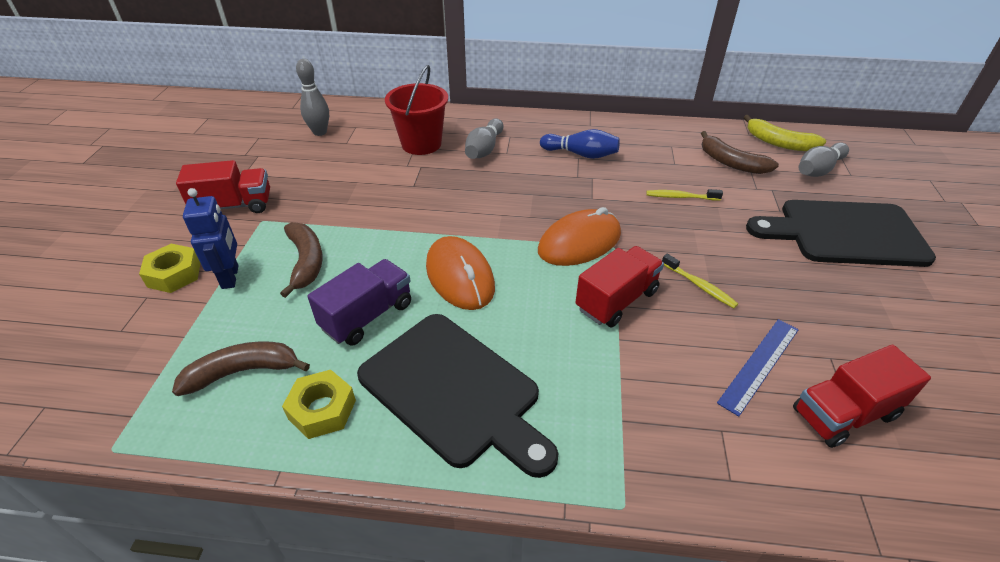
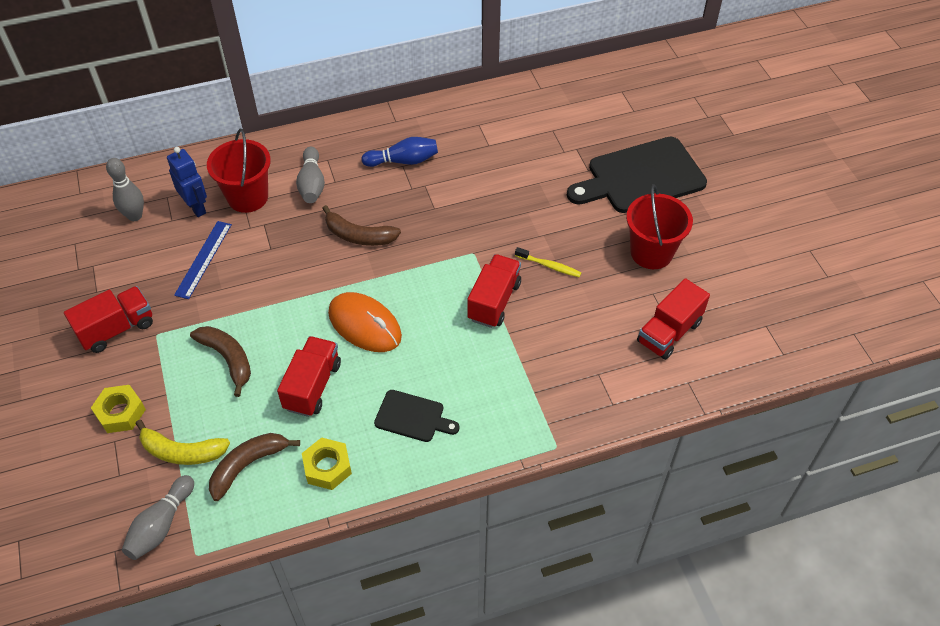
camera: 25 degrees left, 10 degrees up
blue robot [183,188,239,289] -> blue robot moved to [167,147,207,217]
purple truck [307,259,411,346] -> red truck [277,336,341,417]
black cutting board [357,314,558,478] -> black cutting board [374,390,460,442], size x0.51
orange mouse [538,207,621,266] -> none
yellow toothbrush [646,189,723,201] -> none
brown banana [701,131,779,174] -> brown banana moved to [322,205,401,246]
blue ruler [717,319,799,417] -> blue ruler moved to [174,221,232,299]
yellow banana [744,115,826,151] -> yellow banana moved to [135,420,230,465]
grey bowling pin [799,142,849,177] -> grey bowling pin moved to [122,475,194,560]
none -> red bucket [626,184,693,269]

